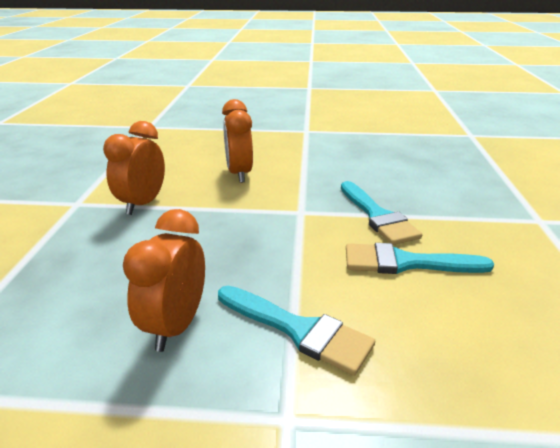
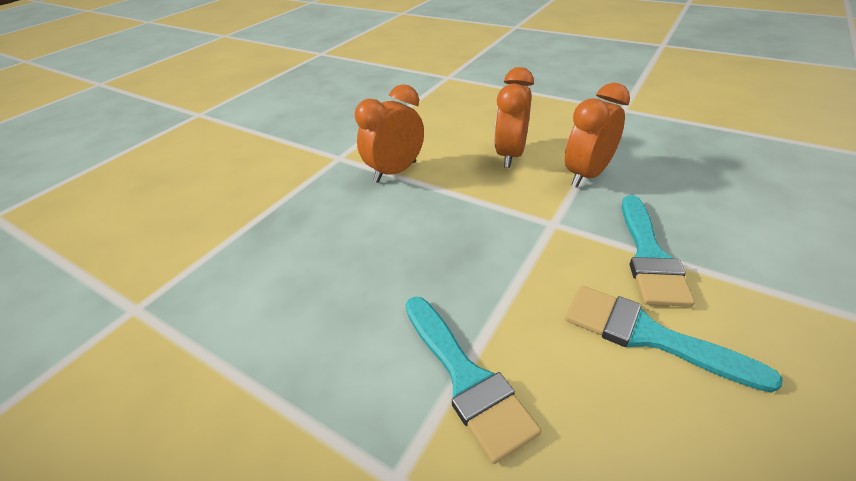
camera: 30 degrees right, 10 degrees up
orange clock [123,209,205,352] -> orange clock moved to [565,83,630,187]

